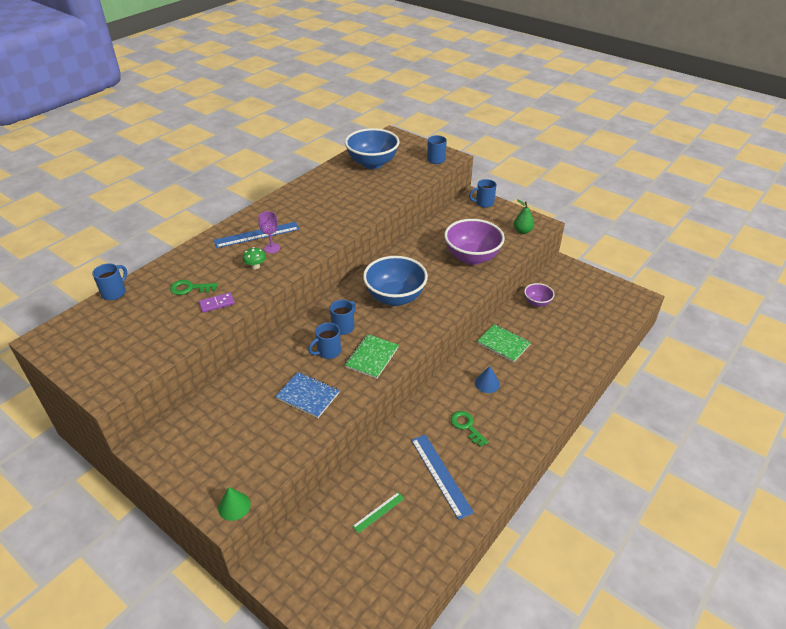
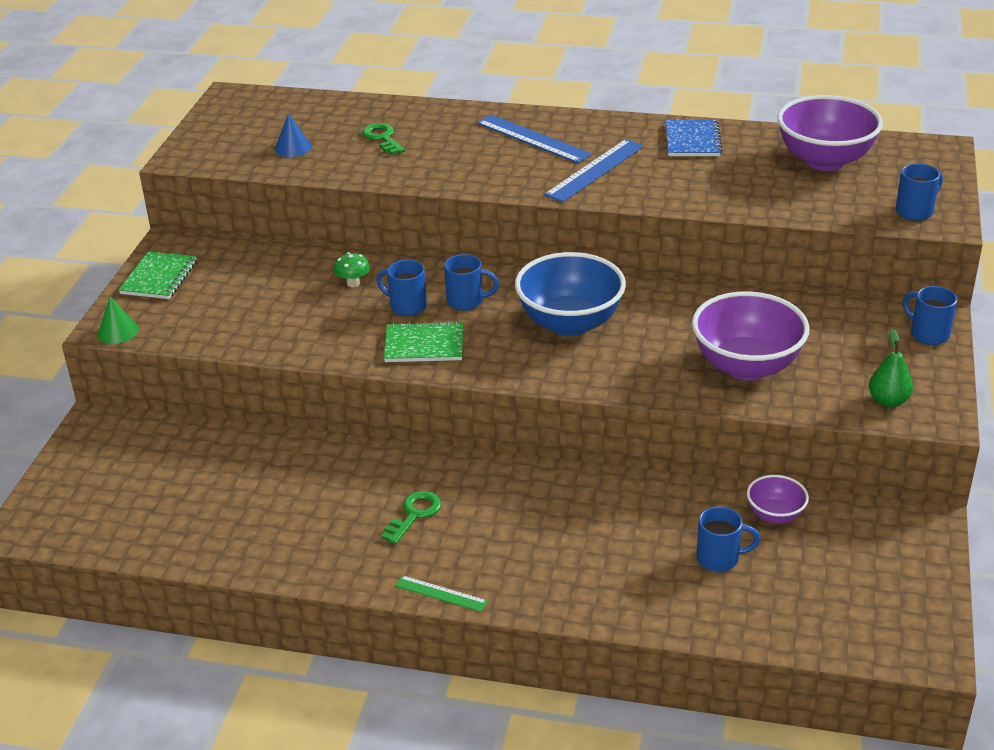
camera: 65 degrees right, 5 degrees down
blue mug [92,263,127,300] -> blue mug moved to [696,506,761,572]
purple domino [199,292,235,313] -> none
green mushroom [243,247,266,270] -> green mushroom moved to [334,252,370,287]
purple goblet [258,211,280,253] -> none
blue notebook [275,372,340,418] -> blue notebook moved to [666,119,722,156]
blue bowl [345,128,400,169] -> purple bowl [777,95,883,171]
green ruler [352,492,405,533] -> green ruler moved to [395,575,488,612]
blue ruler [411,434,474,520] -> blue ruler moved to [544,139,644,202]
blue cone [475,366,500,393] -> blue cone moved to [275,113,312,157]
green notebook [477,324,531,362] -> green notebook moved to [119,251,197,299]

